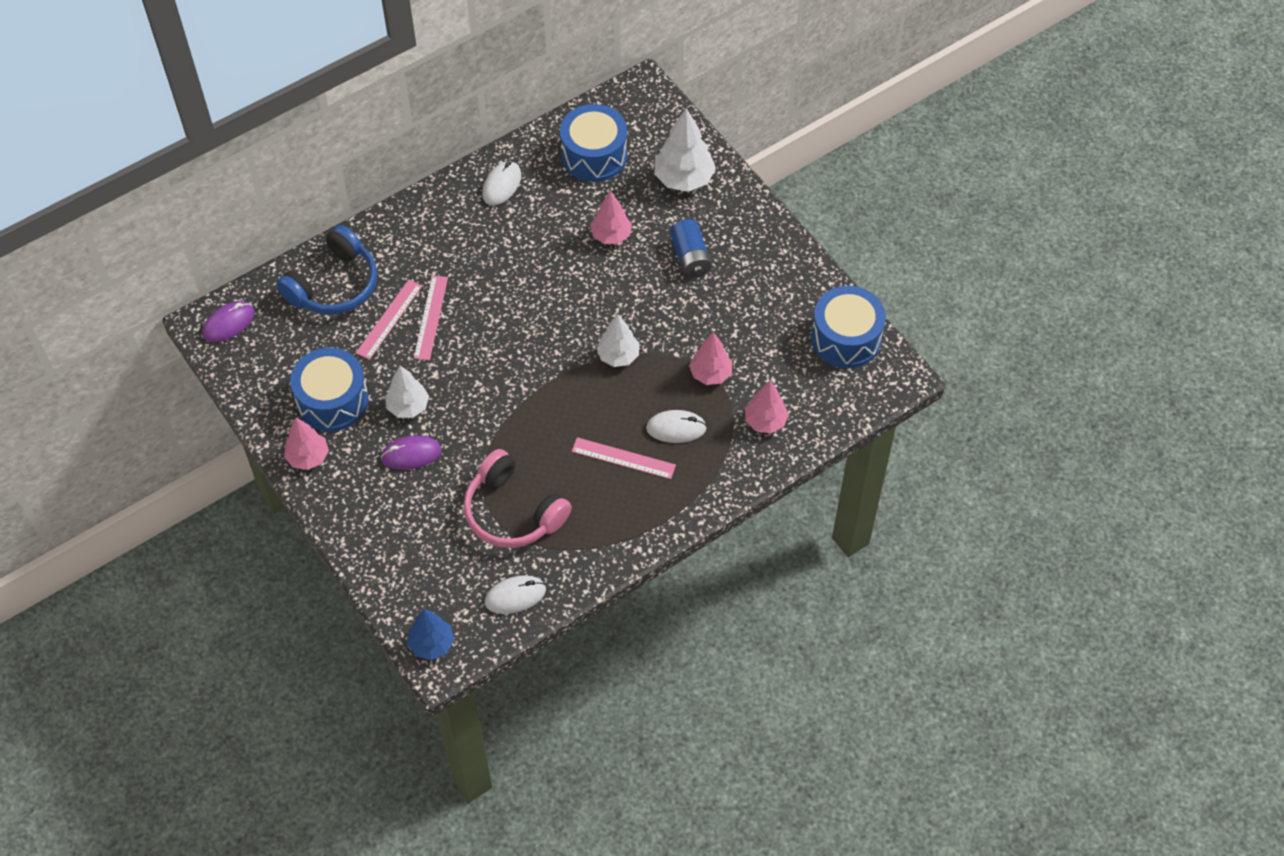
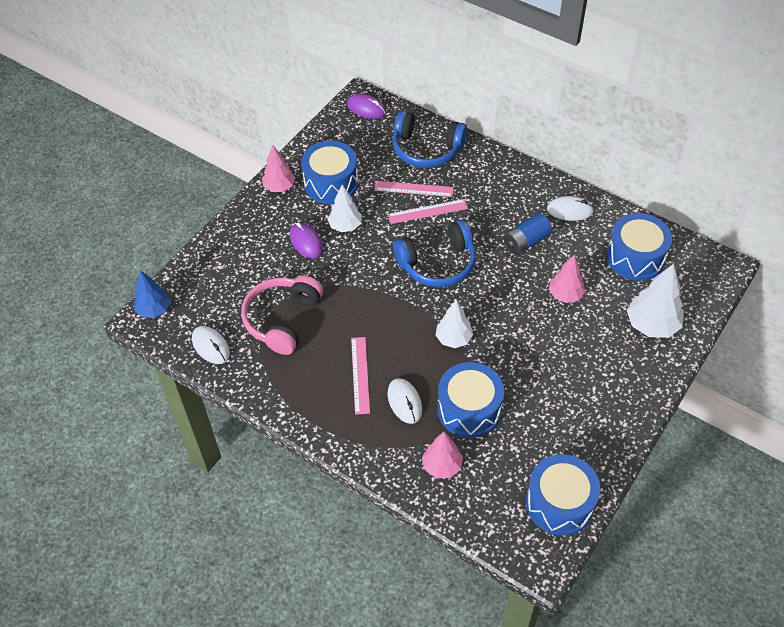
camera: 70 degrees right, 5 degrees down
blue battery [670,219,712,277] -> blue battery moved to [504,213,552,255]
pink tree [689,332,732,385] -> blue drum [437,362,504,438]
none -> blue headphones [393,220,476,287]

